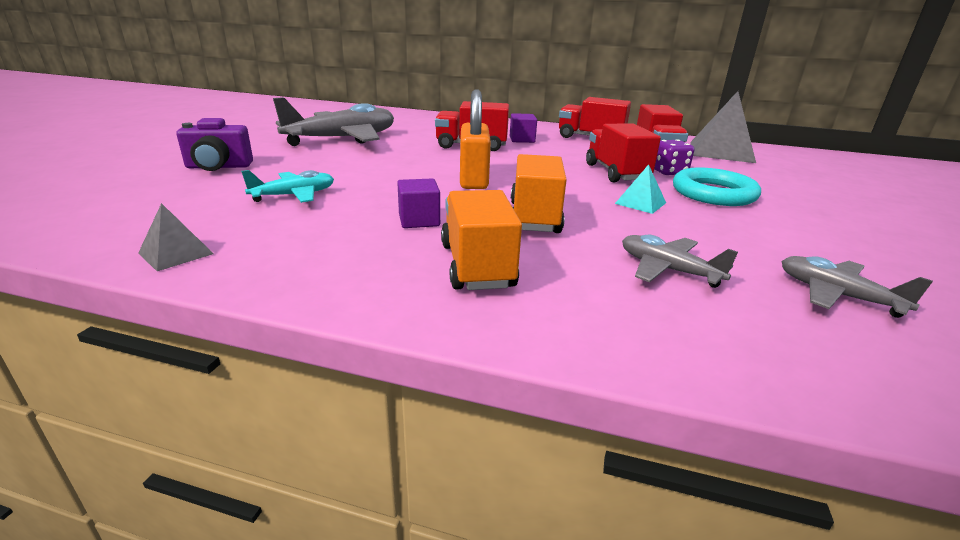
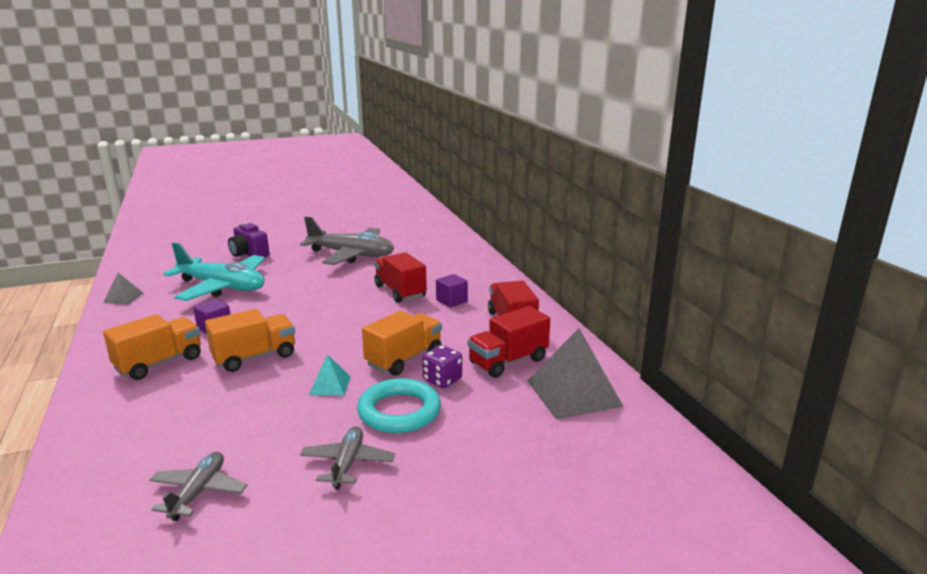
camera: 55 degrees right, 5 degrees down
turquoise plane [241,170,334,203] -> turquoise plane [163,242,265,301], size x1.95
orange padlock [460,89,491,189] -> none
red truck [586,123,661,182] -> orange truck [362,311,442,376]
grey plane [622,234,738,288] -> grey plane moved to [300,426,395,490]

